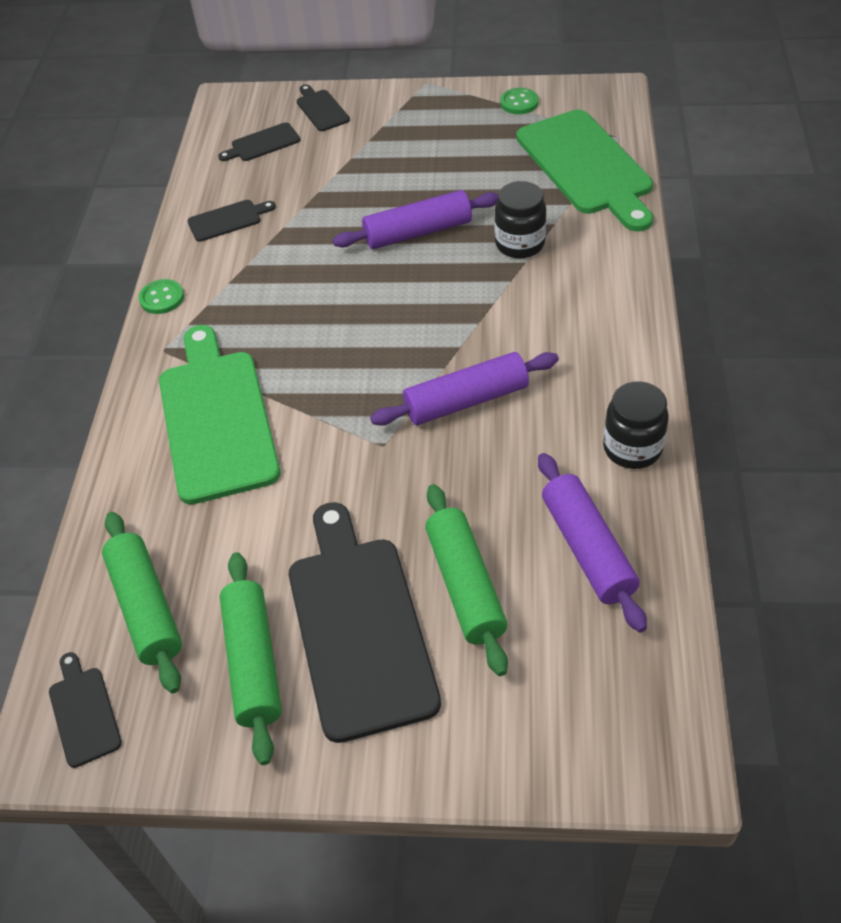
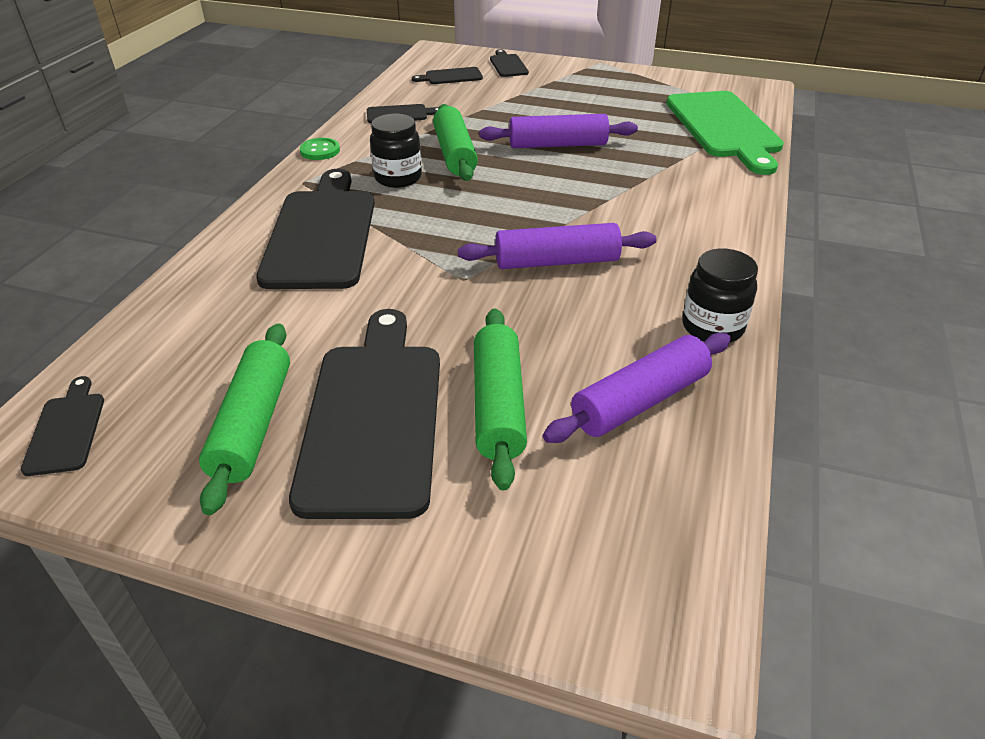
camera: 10 degrees right, 10 degrees down
green rolling pin [102,512,182,693] -> green rolling pin moved to [433,104,478,181]
green cutting board [159,325,280,504] -> black cutting board [256,169,375,289]
black jar [494,181,546,258] -> black jar moved to [370,114,422,188]
green button [500,88,539,114] -> none
purple rolling pin [538,453,647,633] -> purple rolling pin turned 60 degrees clockwise [543,332,731,443]

